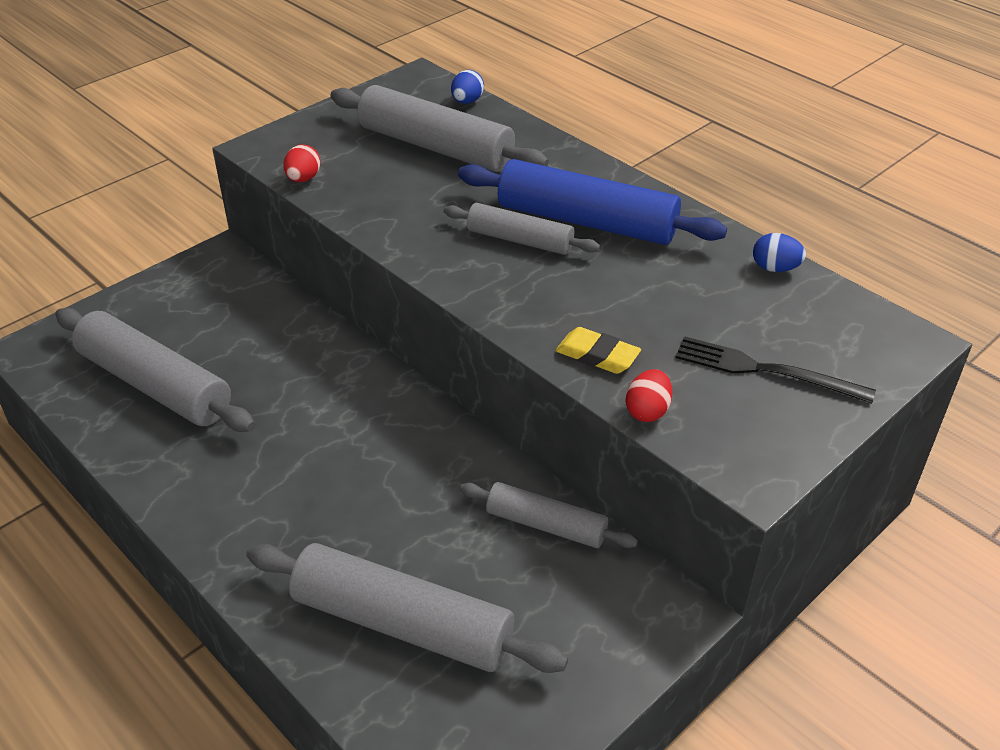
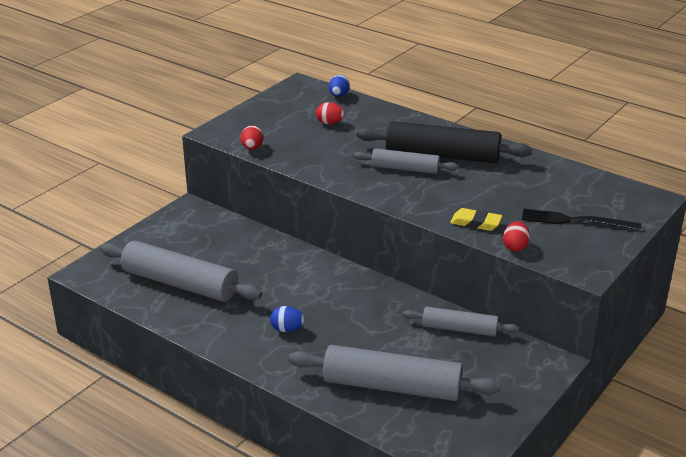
camera: 10 degrees left, 10 degrees down
grey rolling pin [330,85,549,172] -> red egg [316,102,345,124]
blue rolling pin [458,159,727,245] -> black rolling pin [356,121,532,163]
blue egg [753,233,806,272] -> blue egg moved to [270,306,305,332]

